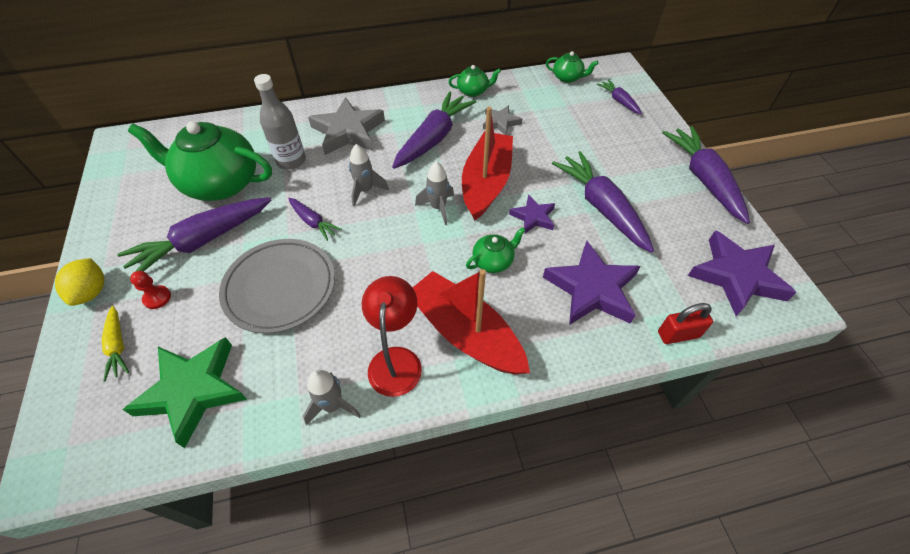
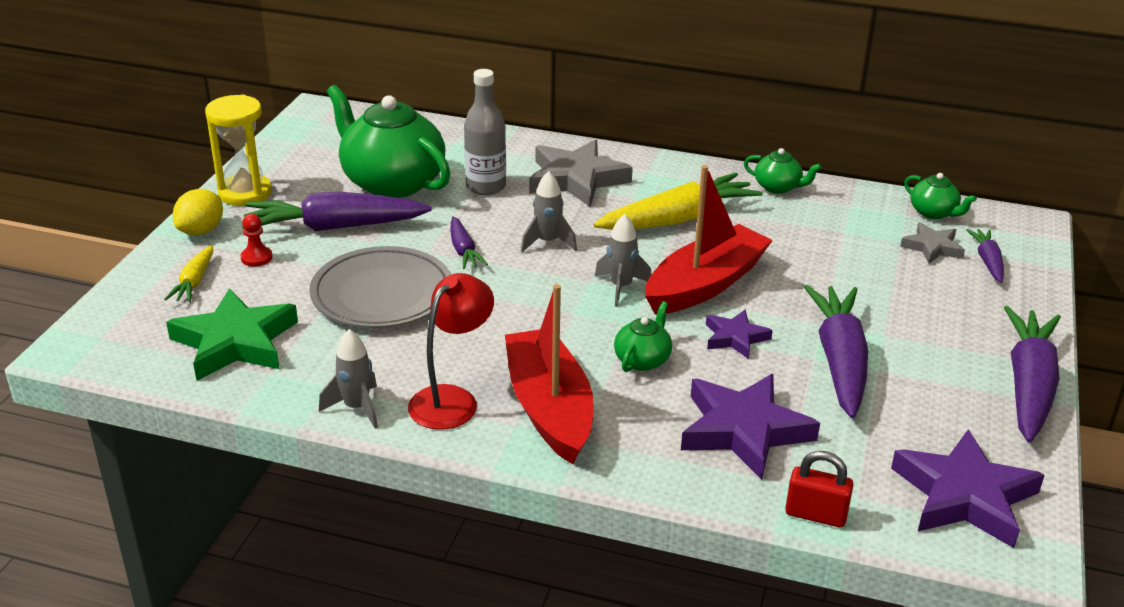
camera: 30 degrees right, 20 degrees down
purple carrot [392,91,476,169] -> yellow carrot [594,173,763,230]
green teapot [466,227,526,273] -> green teapot turned 60 degrees counterclockwise [614,301,672,372]
grey star [483,105,522,135] -> grey star moved to [900,222,965,264]
none -> yellow hourglass [205,95,272,206]

